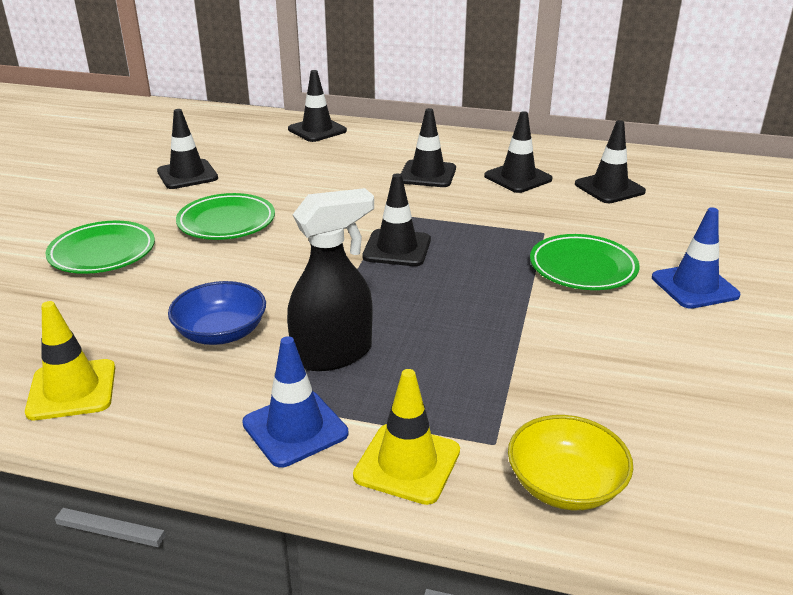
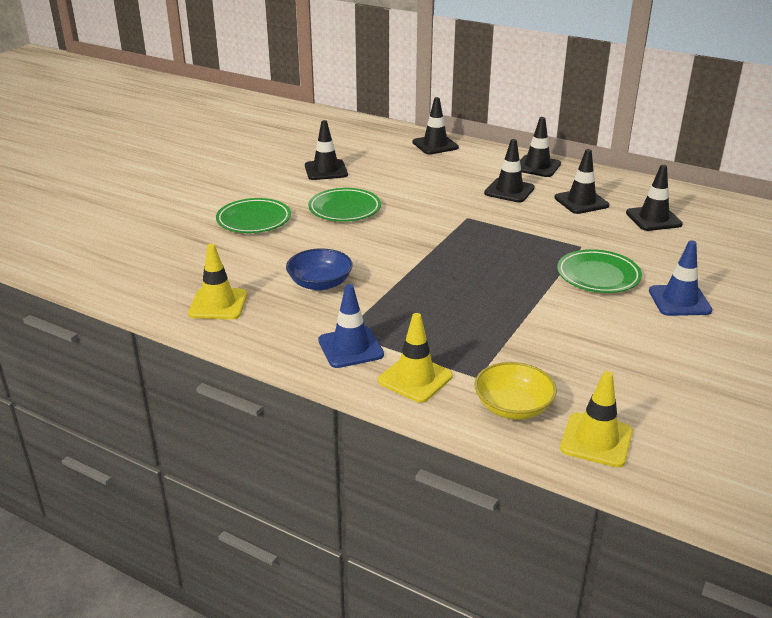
camera: 15 degrees right, 0 degrees up
black spray bottle [287,188,374,371] -> none
black traffic cone [362,173,431,266] -> black traffic cone moved to [520,117,561,177]
none -> yellow traffic cone [560,371,633,467]

